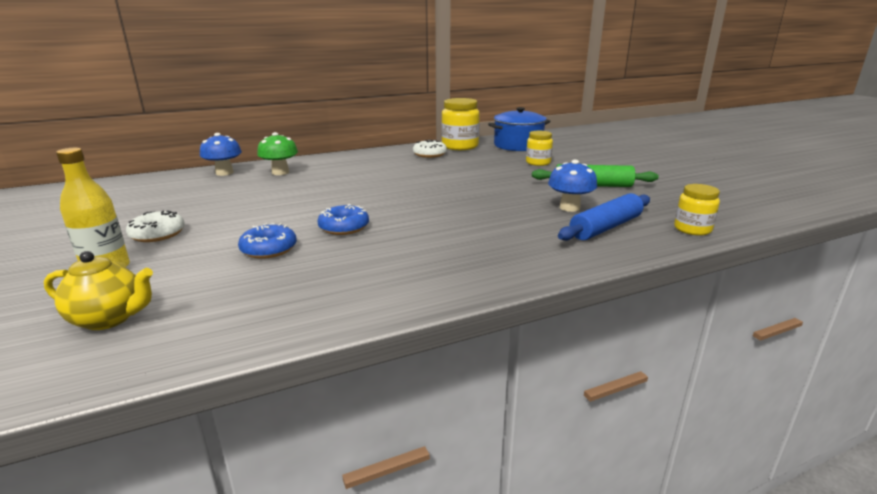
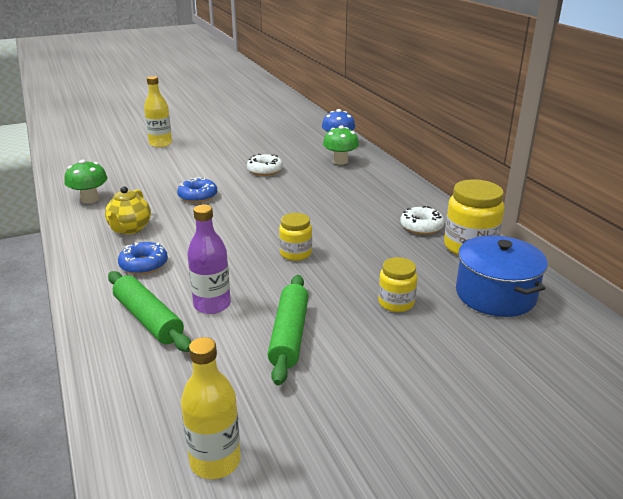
camera: 90 degrees right, 5 degrees up
yellow teapot [44,251,153,330] -> yellow teapot moved to [105,186,151,235]
white donut [126,211,185,242] -> white donut moved to [247,154,283,176]
blue donut [238,223,297,259] -> blue donut moved to [118,242,168,275]
blue mushroom [548,160,597,212] -> purple bottle [187,204,231,314]
blue rolling pin [558,193,650,241] -> green rolling pin [108,271,191,352]
yellow jar [674,184,720,236] -> yellow jar moved to [279,213,312,261]
none -> green mushroom [64,160,108,204]
none -> yellow bottle [181,337,241,479]

